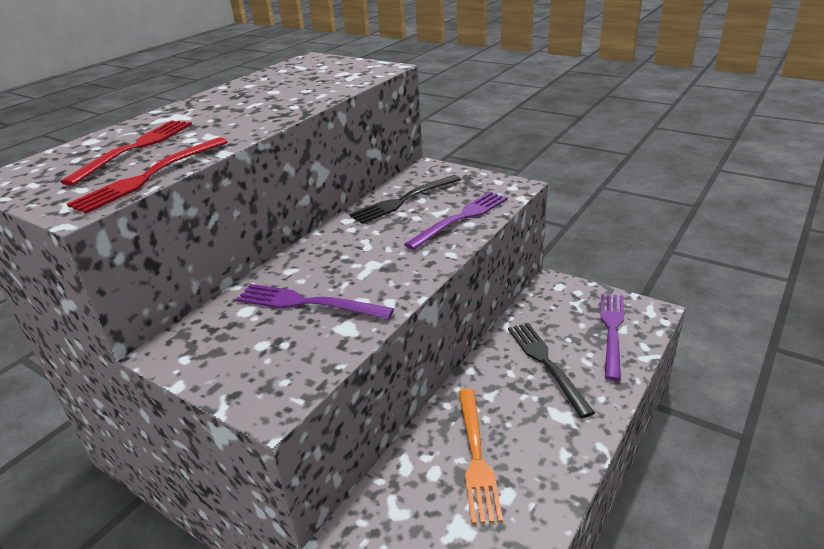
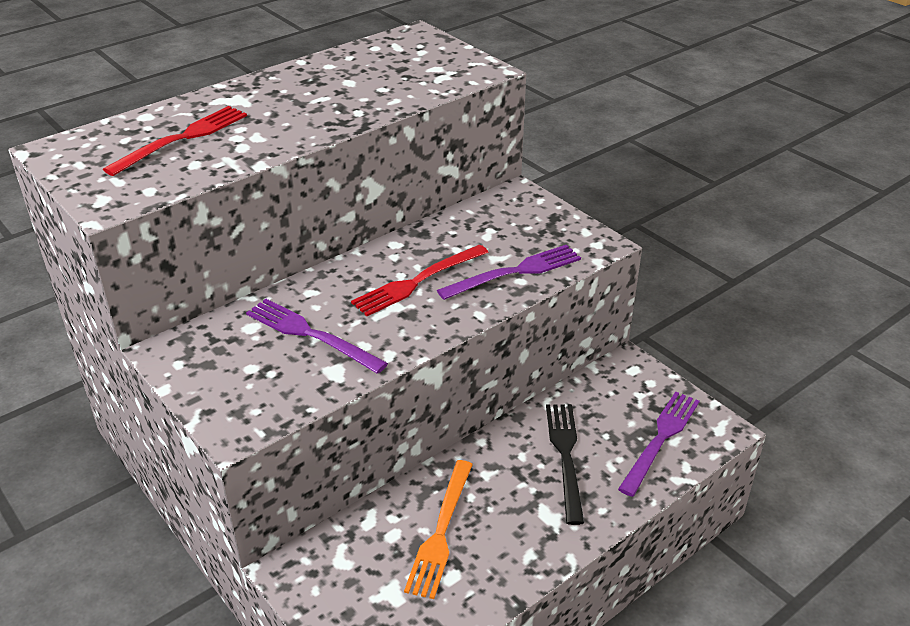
camera: 15 degrees right, 5 degrees up
red fork [67,137,228,214] -> red fork moved to [351,245,488,316]
black fork [350,175,461,224] -> none

